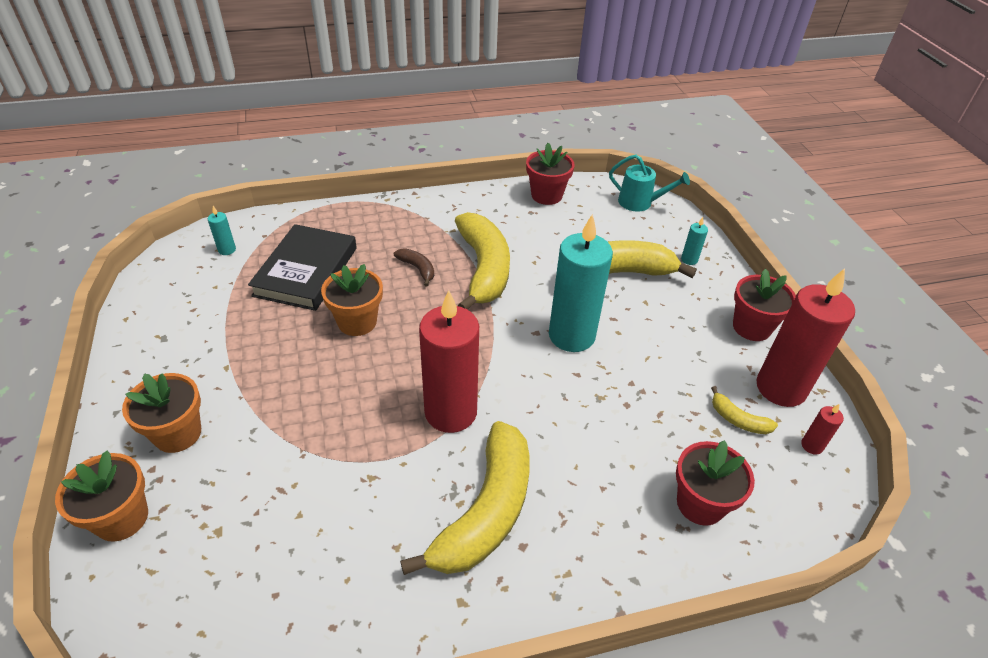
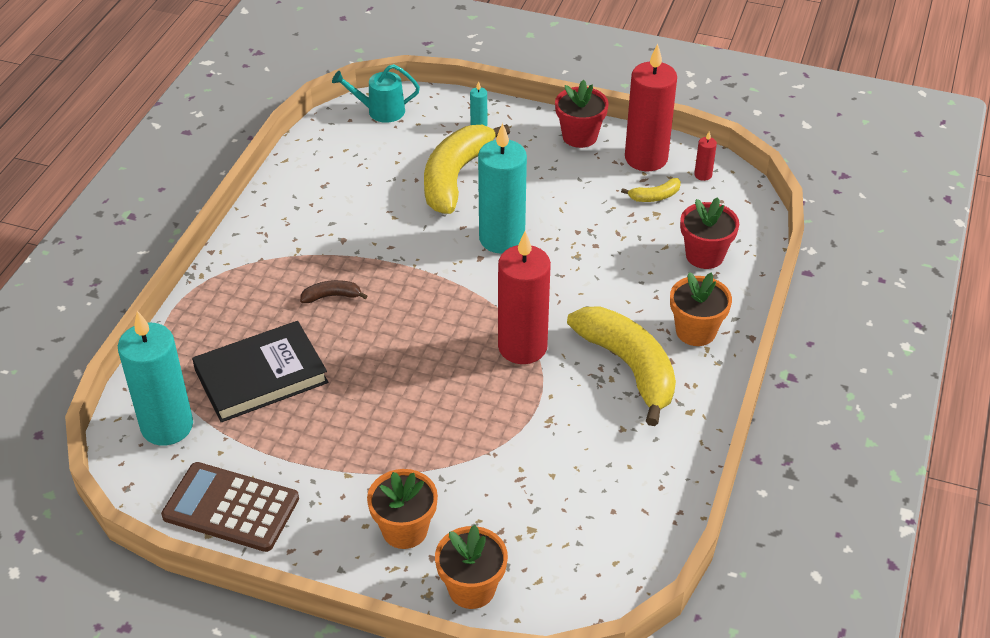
camera: 55 degrees left, 0 degrees up
turquoise candle [208,206,236,255] -> turquoise candle [118,311,193,446], size x2.48
black book [248,224,357,311] -> black book turned 75 degrees counterclockwise [192,321,328,422]
orange flower pot [321,264,383,336] -> orange flower pot moved to [670,272,732,346]
yellow banana [455,212,510,310] -> none
red flower pot [526,143,575,205] -> none
turquoise watering can [609,154,690,212] -> turquoise watering can turned 150 degrees counterclockwise [332,64,420,123]
none -> brown calculator [161,462,299,552]

